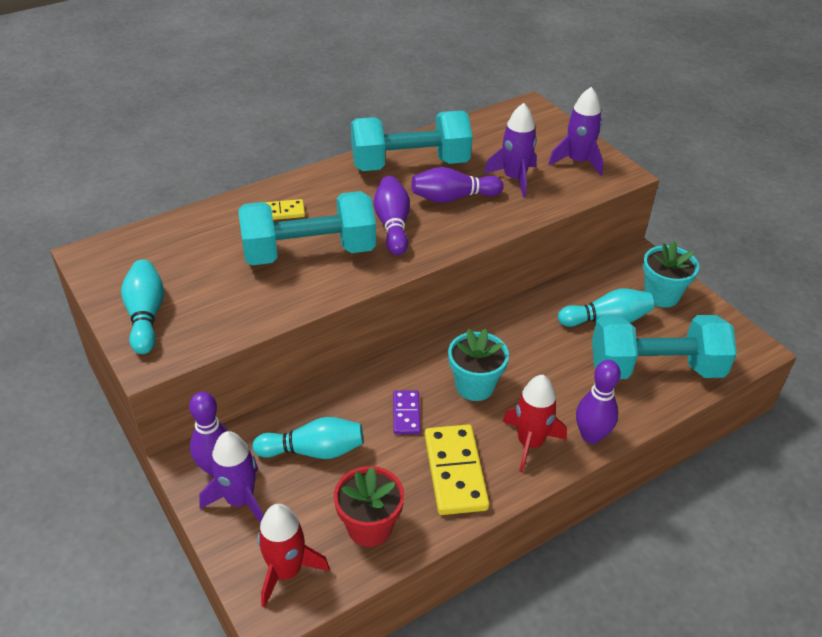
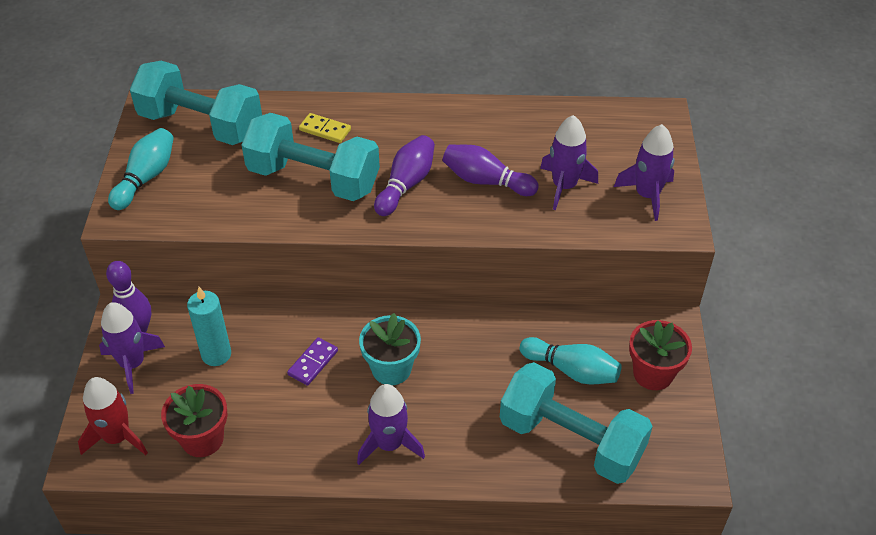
camera: 35 degrees right, 5 degrees up
turquoise bowling pin [253,417,363,459] -> turquoise candle [187,287,231,366]
turquoise dumbbell [351,111,472,171] -> turquoise dumbbell moved to [130,61,262,145]
yellow domino [424,424,489,515] -> none
red rocket [503,375,567,473] -> purple rocket [357,384,425,465]
purple bowling pin [576,360,621,444] -> none
turquoise flower pot [643,241,699,308] -> red flower pot [629,320,692,390]

